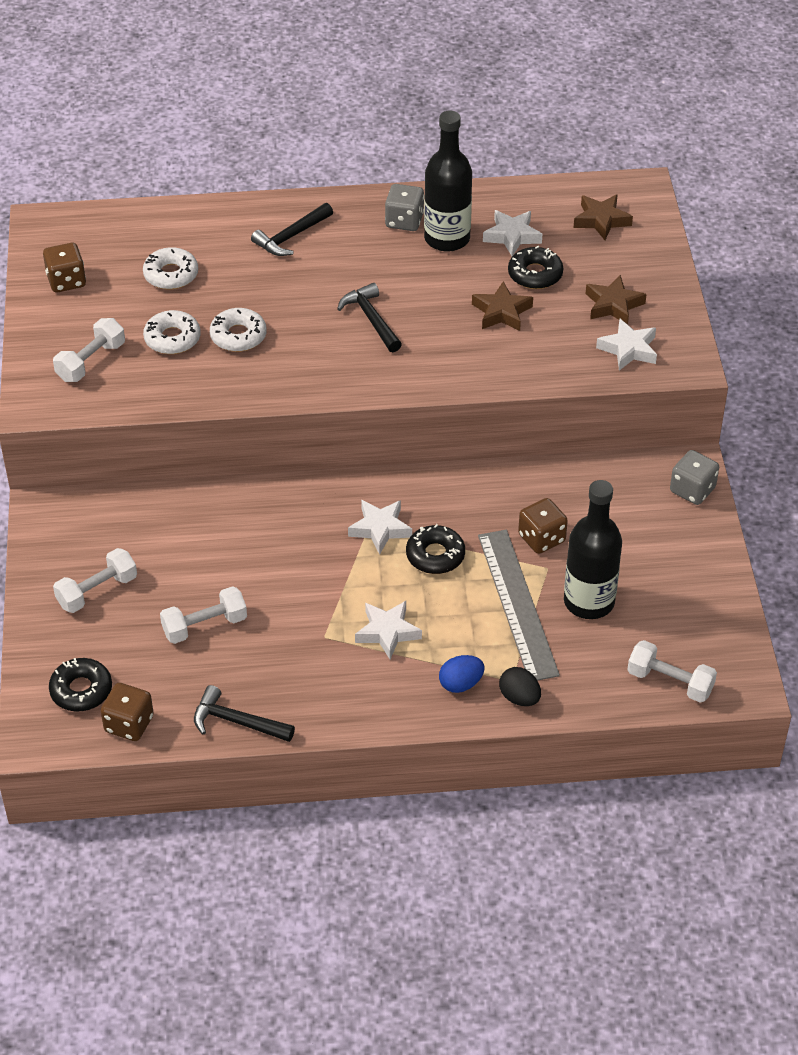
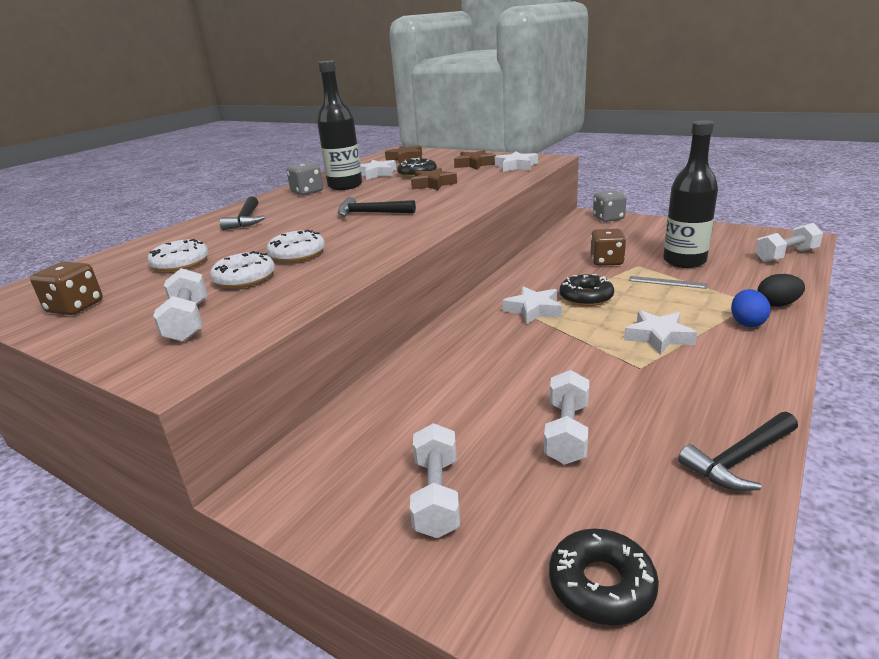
camera: 50 degrees left, 20 degrees down
brown dice [101,683,154,741] -> none
grey ruler [478,530,560,681] -> grey ruler [629,276,707,289], size x0.44

